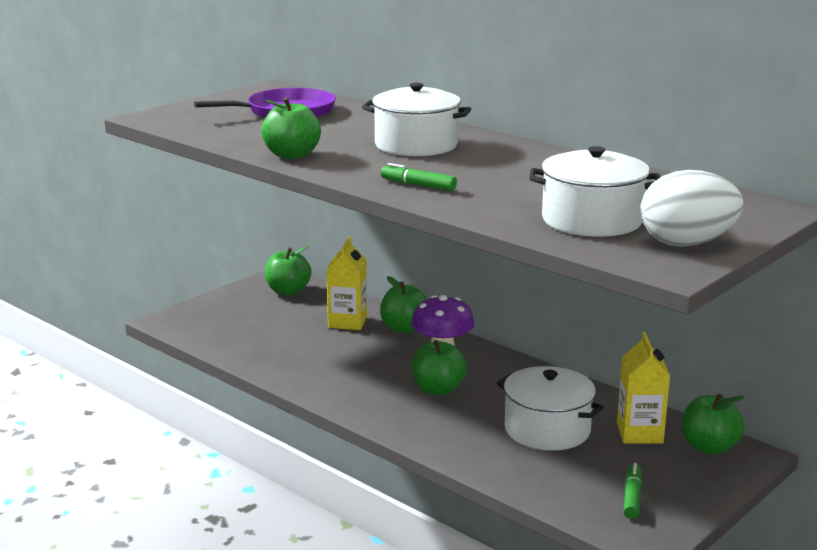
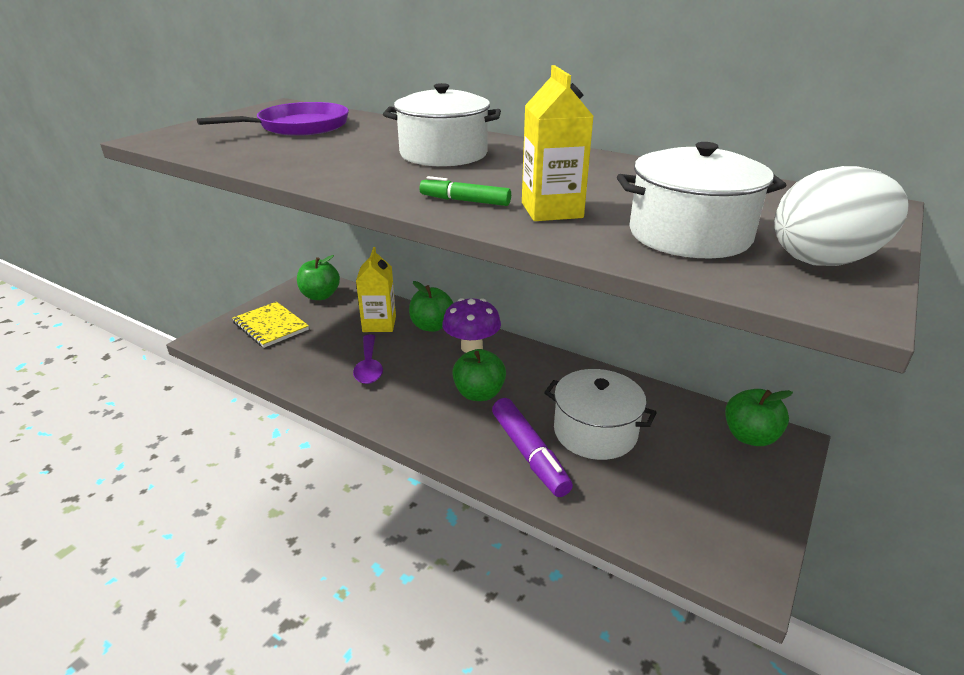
camera: 10 degrees left, 10 degrees up
green apple [261,97,321,159] -> none
yellow carton [617,332,670,444] -> yellow carton moved to [522,65,594,221]
green marker [623,463,642,519] -> none
none -> yellow notebook [232,302,309,348]
none -> purple spoon [353,334,383,384]
none -> purple marker [492,398,573,497]

